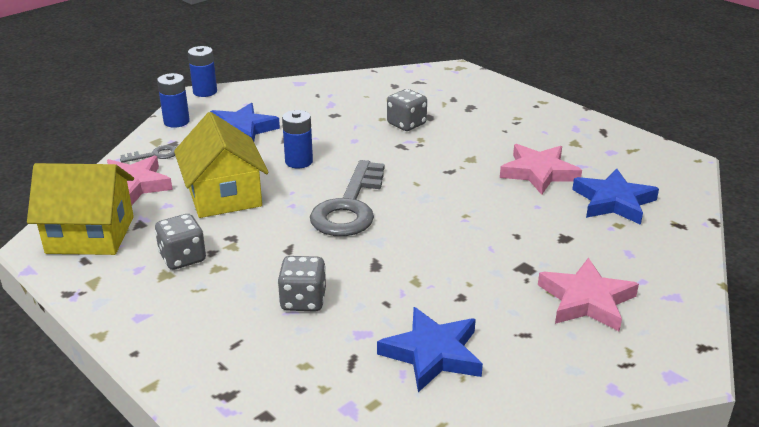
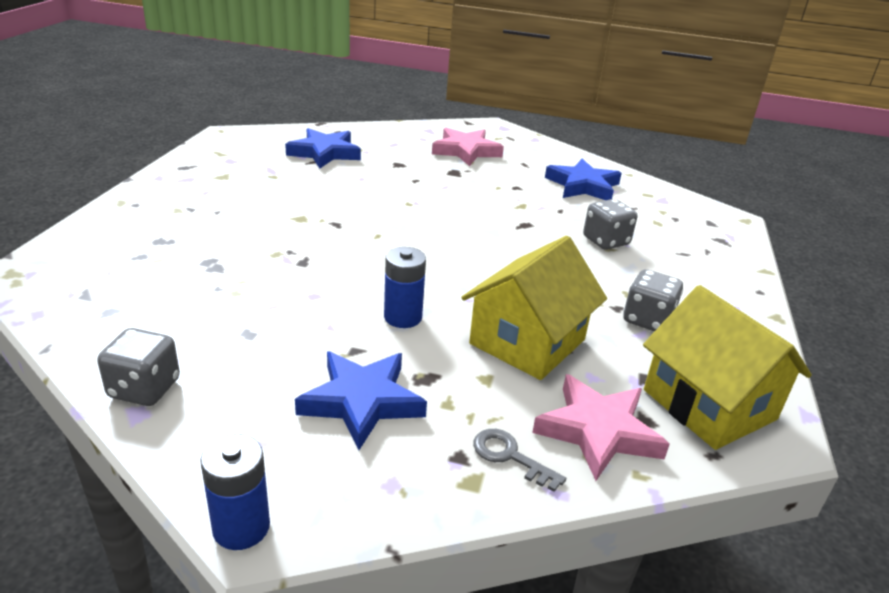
camera: 125 degrees left, 0 degrees up
blue battery [157,73,190,128] -> none
grey key [310,160,385,236] -> none
grey dice [387,89,427,131] -> grey dice moved to [97,328,180,406]
pink star [500,144,582,195] -> none

